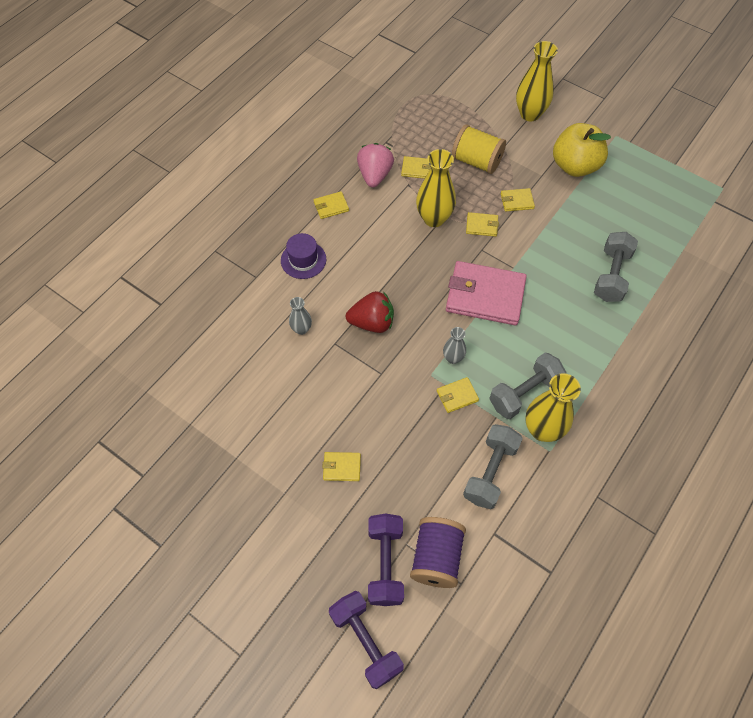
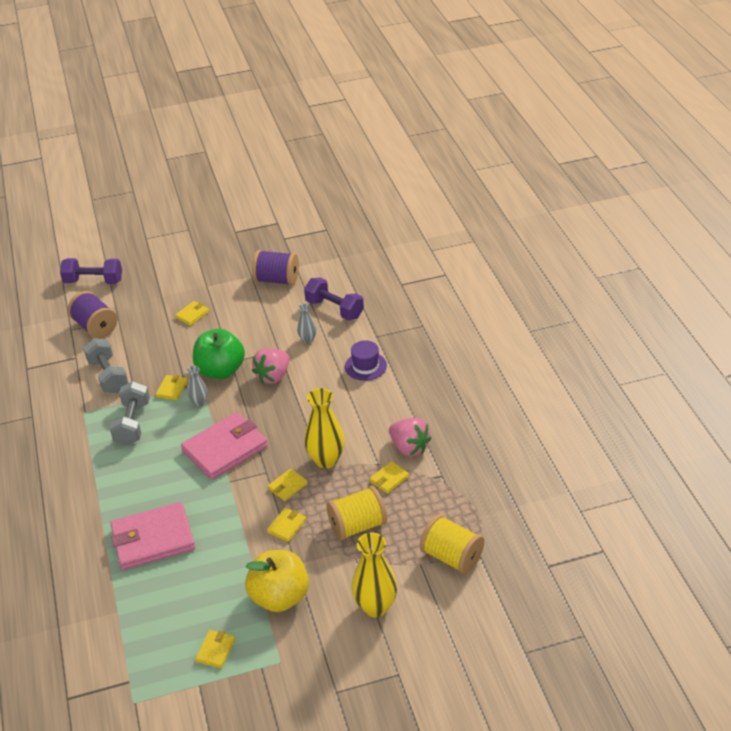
camera: 130 degrees right, 20 degrees down
yellow wallet [314,191,349,219] -> yellow wallet moved to [195,630,235,668]
red strawberry [346,291,394,333] -> pink strawberry [252,348,290,384]
purple dumbbell [368,514,404,606] -> purple dumbbell moved to [304,277,364,320]
yellow vase [526,373,581,442] -> none
grey dumbbell [594,232,638,302] -> pink wallet [111,502,195,570]
none -> green apple [193,329,245,379]
none -> purple spool [252,250,299,286]
none -> yellow spool [420,515,484,574]

